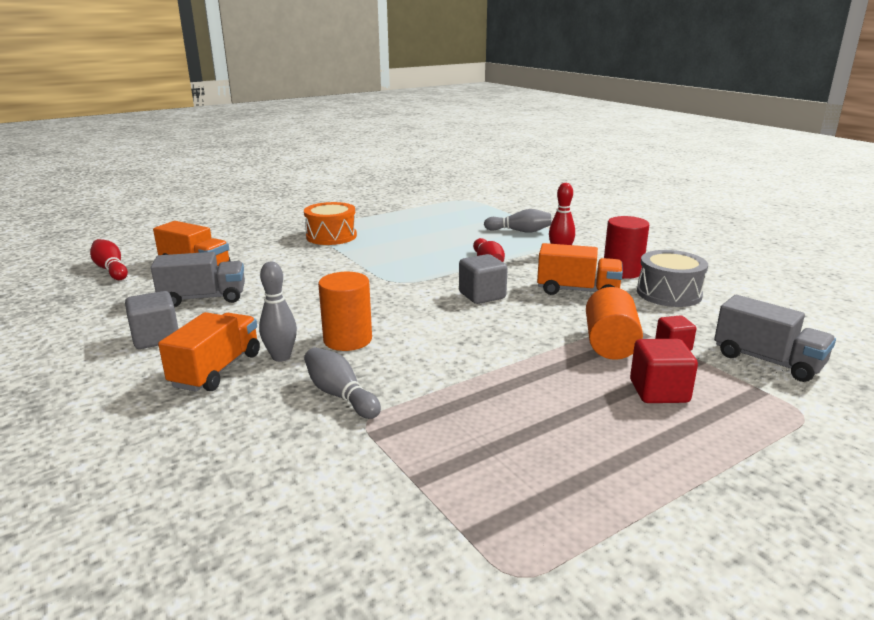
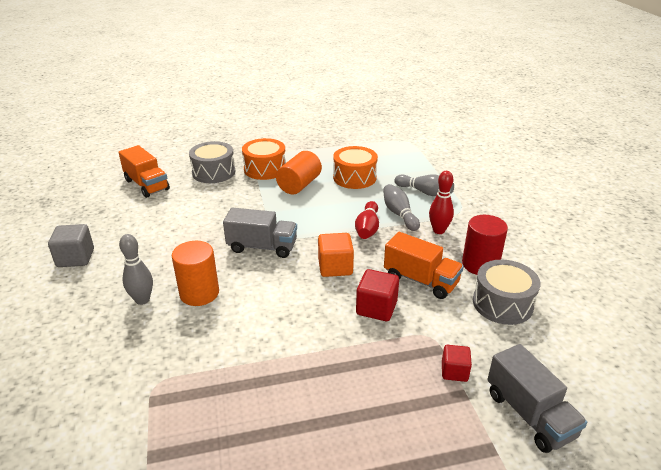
camera: 20 degrees right, 10 degrees up
red bowling pin [90,239,128,280] -> none
grey truck [151,252,245,307] -> grey truck moved to [223,208,297,258]
orange truck [158,312,260,392] -> none
grey bowling pin [304,347,381,419] -> grey bowling pin moved to [383,184,420,231]
grey cube [459,254,508,304] -> orange cube [318,233,354,277]
orange cylinder [586,287,643,360] -> orange cylinder moved to [276,151,322,194]
red cube [630,339,698,403] -> red cube moved to [356,269,399,321]
none -> grey drum [189,141,235,183]
none -> orange drum [333,146,378,189]

